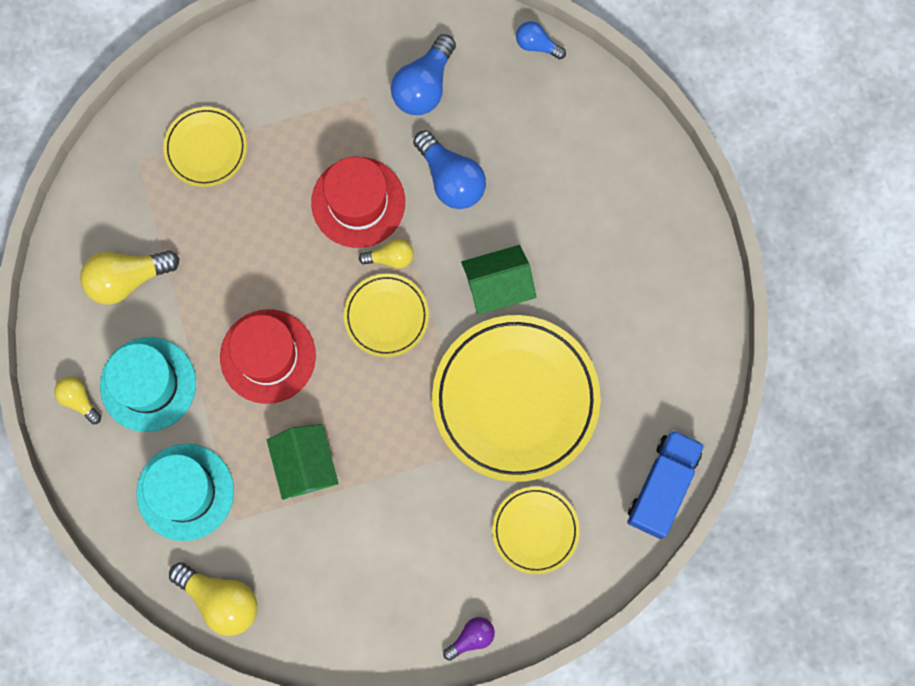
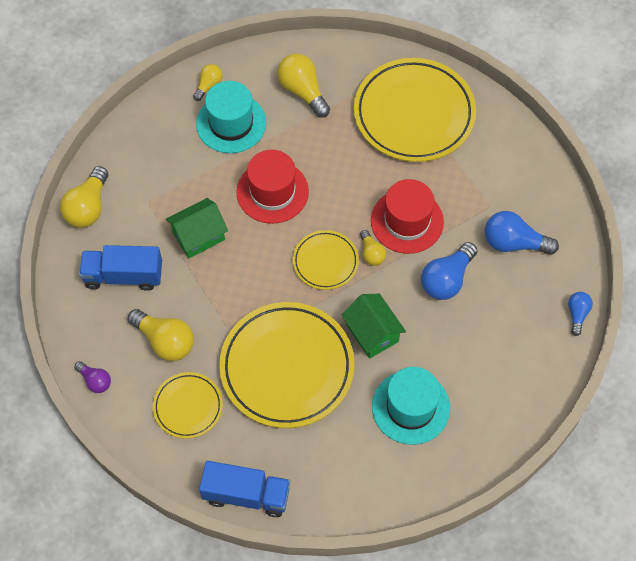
camera: 75 degrees right, 15 degrees down
turquoise hat [136,444,234,541] -> turquoise hat moved to [372,367,450,445]
yellow plate [163,107,247,187] -> yellow plate [354,58,476,162], size x1.95
none -> blue truck [79,245,162,291]
none -> yellow light bulb [128,309,194,361]

